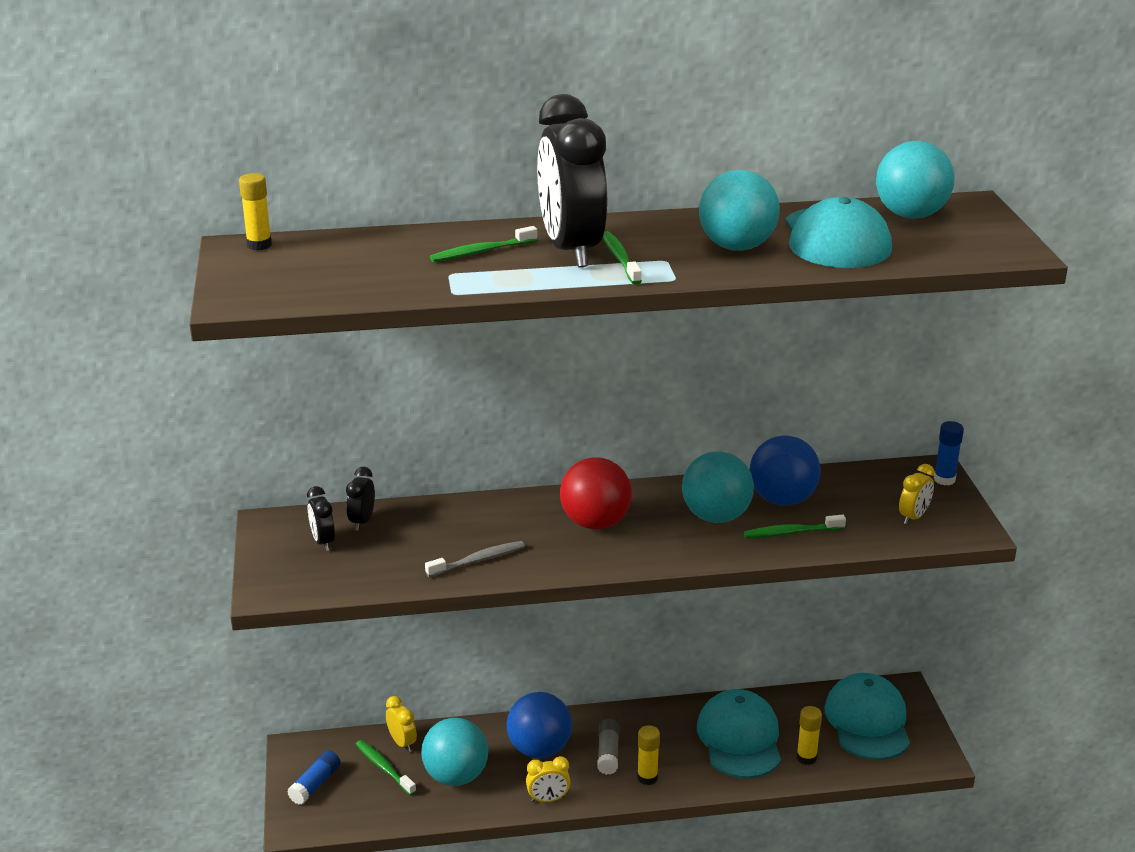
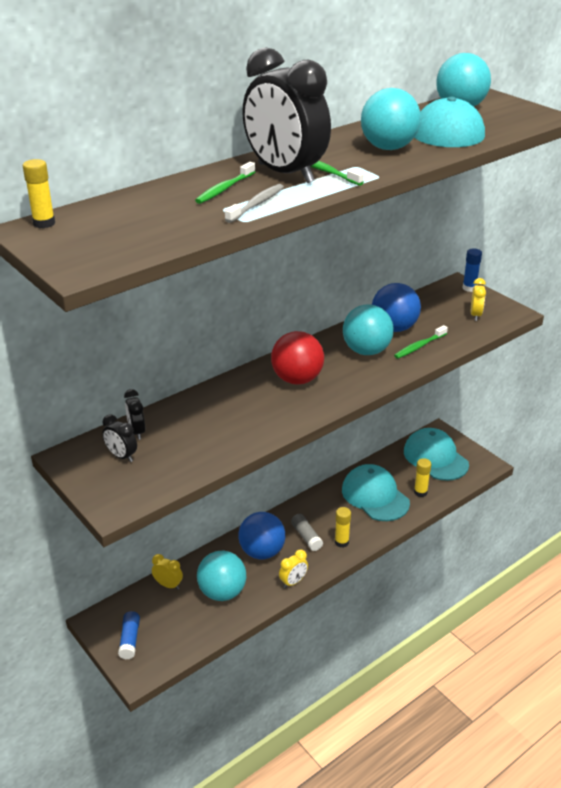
camera: 30 degrees left, 5 degrees up
green toothbrush [356,740,416,796] -> none
grey toothbrush [425,541,525,577] -> grey toothbrush moved to [225,184,284,223]

